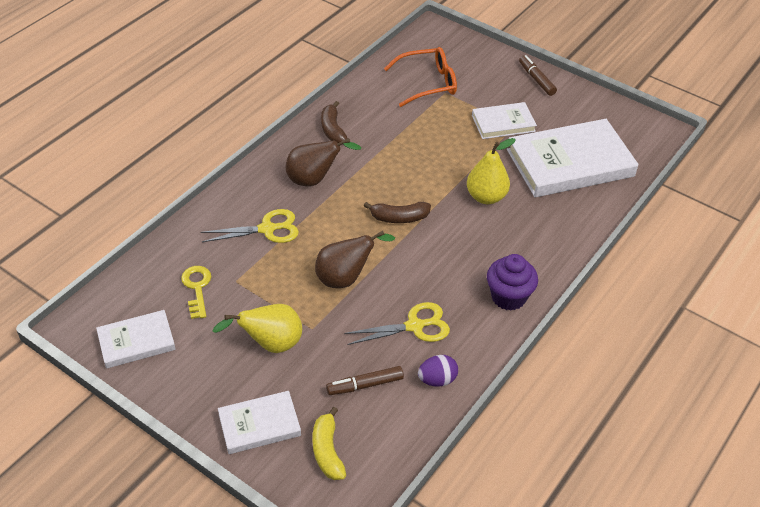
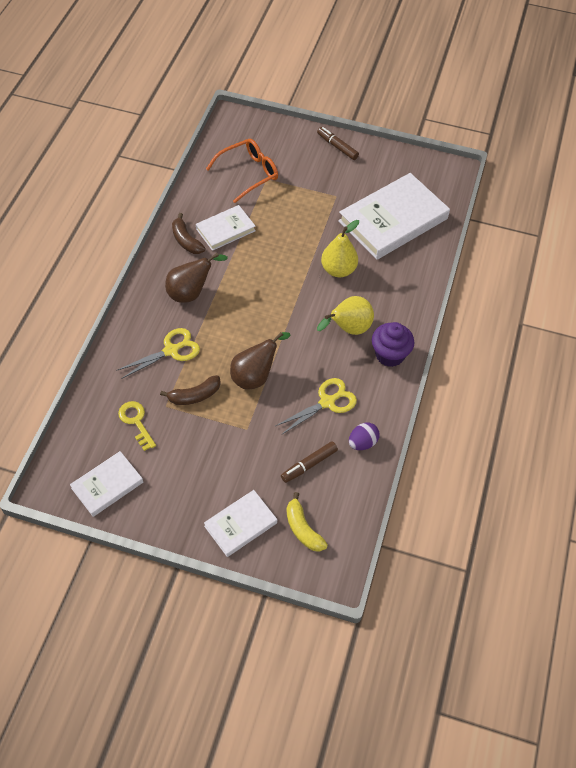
camera: 20 degrees left, 10 degrees up
yellow pear [213,304,302,353] -> yellow pear moved to [317,296,374,335]
brown banana [364,202,431,223] -> brown banana moved to [160,375,221,405]
white book [472,102,537,139] -> white book moved to [196,205,256,251]

